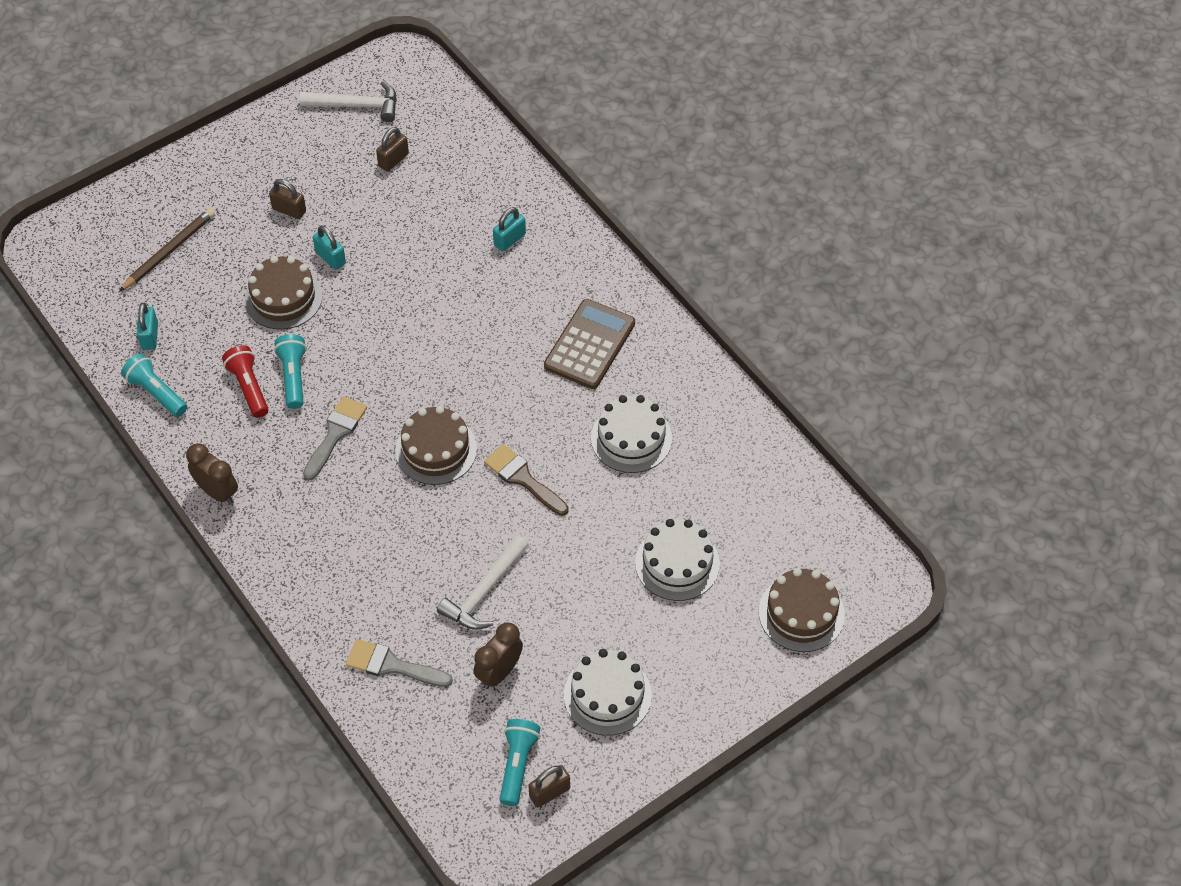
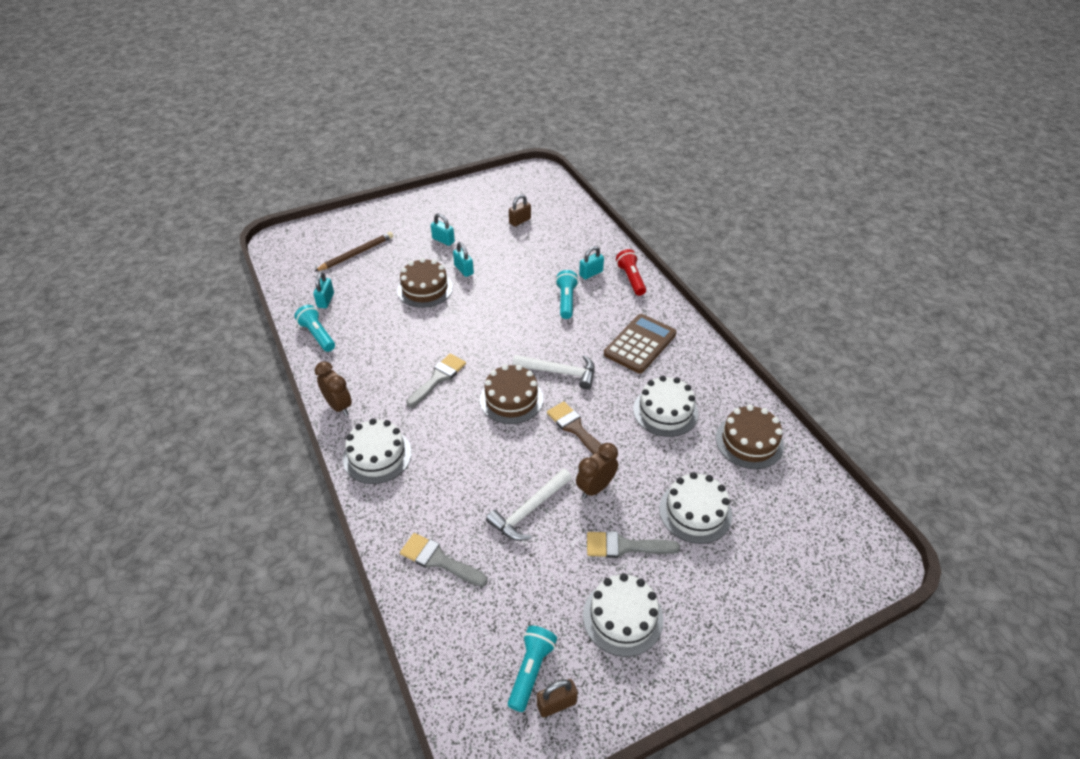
camera: 10 degrees right, 10 degrees down
red flashlight [222,345,269,418] -> red flashlight moved to [616,249,646,296]
brown padlock [269,179,306,219] -> turquoise padlock [431,213,455,246]
turquoise flashlight [274,334,307,409] -> turquoise flashlight moved to [555,270,578,319]
white hammer [299,81,397,122] -> white hammer moved to [512,355,595,390]
brown clock [474,622,523,689] -> brown clock moved to [576,443,618,499]
brown cake [759,568,845,652] -> brown cake moved to [716,405,784,469]
none -> white cake [343,418,412,484]
none -> grey brush [587,531,680,558]

